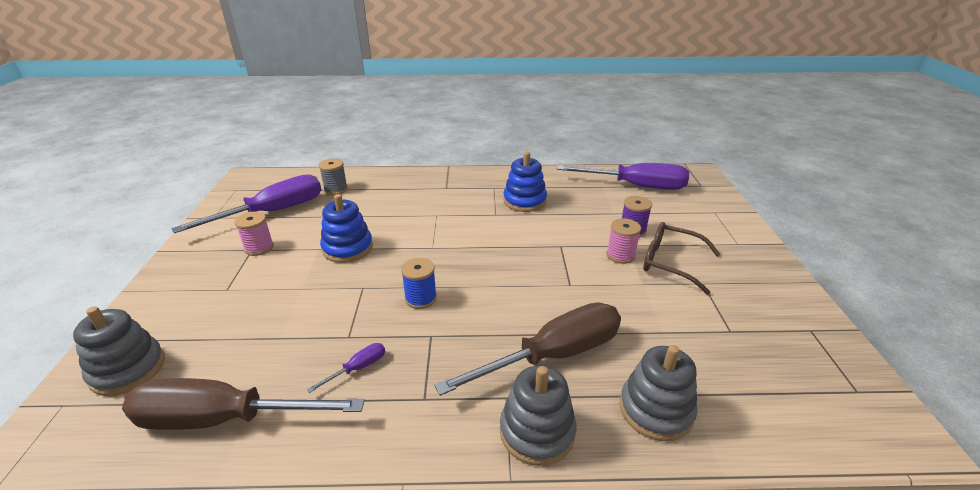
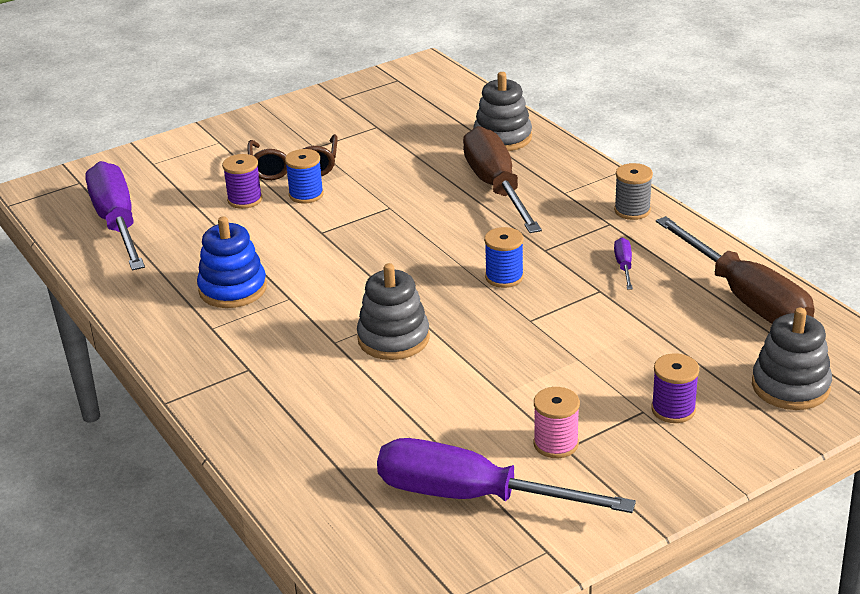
camera: 120 degrees left, 0 degrees up
purple screwdriver [307,343,385,393] -> purple screwdriver turned 75 degrees clockwise [614,238,633,290]
grey spool [319,158,348,195] -> grey spool moved to [614,163,653,220]
blue stacking toy [320,194,373,263] -> none
brown screwdriver [434,303,621,396] -> brown screwdriver turned 45 degrees clockwise [463,126,542,233]
grey stacking toy [500,366,576,466] -> grey stacking toy moved to [357,263,430,360]
pink spool [606,218,641,264] -> blue spool [285,149,324,204]
none -> purple spool [651,353,699,423]

